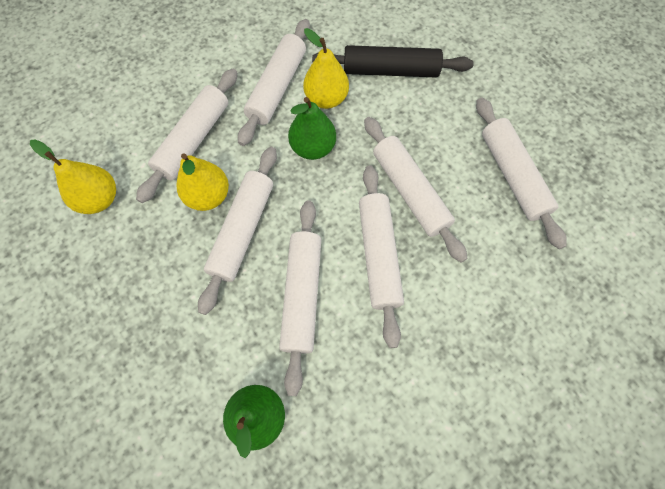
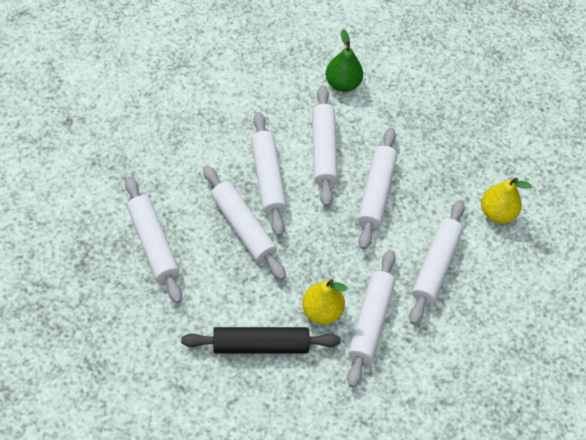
camera: 170 degrees right, 10 degrees down
yellow pear [176,153,229,211] -> none
green pear [288,97,336,160] -> none

